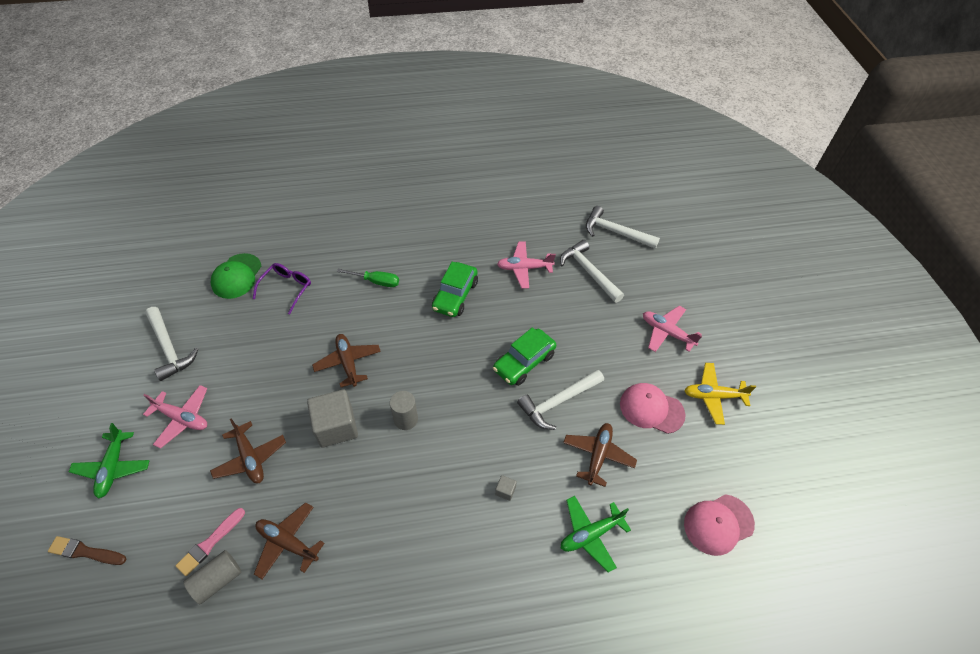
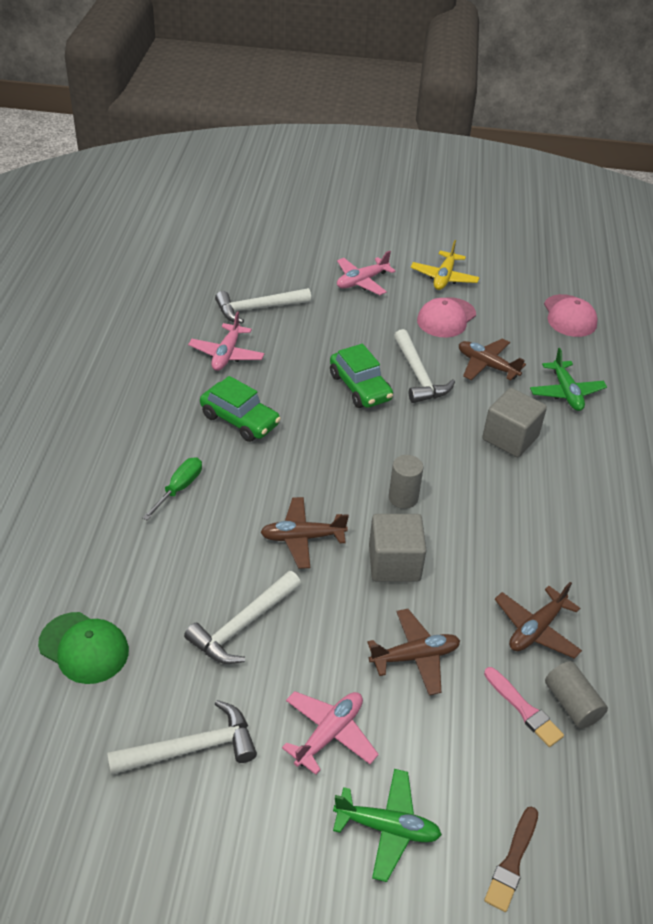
camera: 75 degrees left, 10 degrees down
purple glasses [253,263,311,315] -> none
grey cube [495,475,517,501] -> grey cube [482,388,547,457], size x2.42
white hammer [586,206,660,249] -> white hammer moved to [184,571,301,664]

